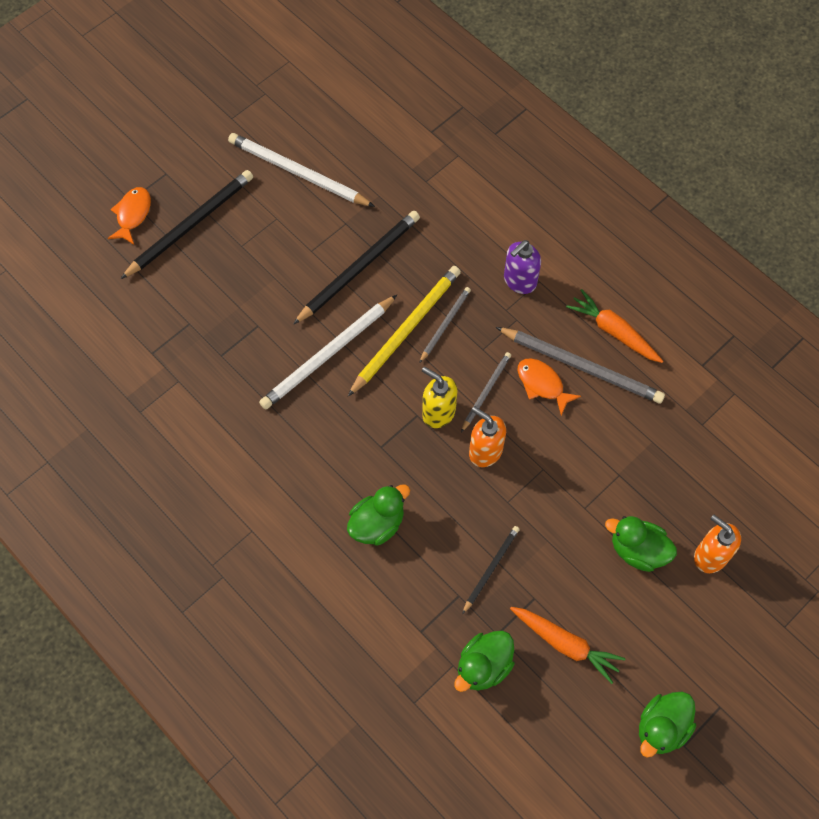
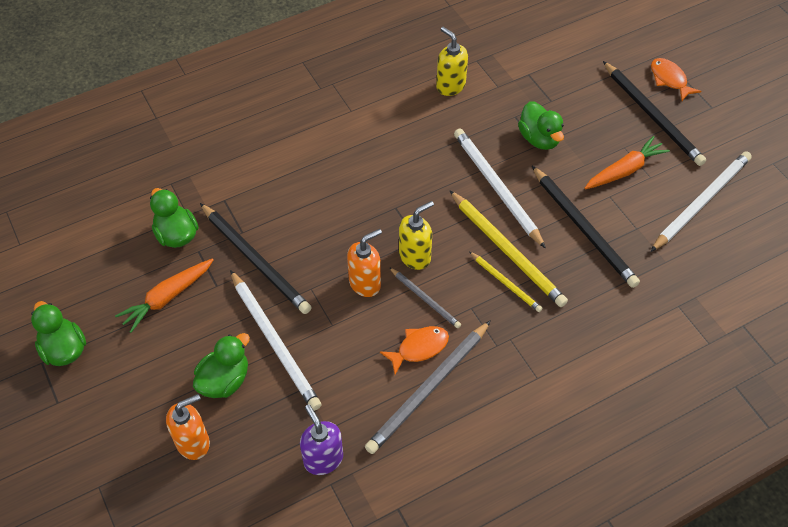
camera: 105 degrees right, 10 degrees down
orange fish [108,187,151,245] -> orange fish turned 150 degrees counterclockwise [651,58,701,101]
green duck [347,485,410,545] -> green duck moved to [518,101,564,150]
grey pencil [419,287,471,363] -> yellow pencil [469,252,542,312]
black pencil [462,526,520,614] -> black pencil [200,203,312,314], size x1.83
purple soap dispenser [504,240,541,294] -> purple soap dispenser moved to [300,404,343,475]
orange carrot [566,289,663,363] -> orange carrot moved to [584,136,670,189]
none -> white pencil [230,270,322,411]
none -> yellow soap dispenser [436,27,468,96]

